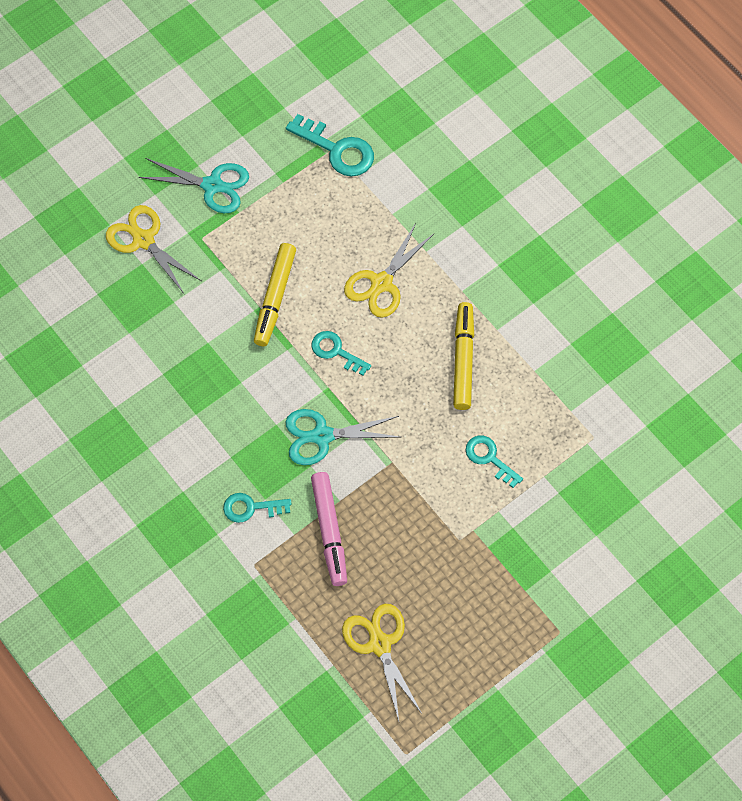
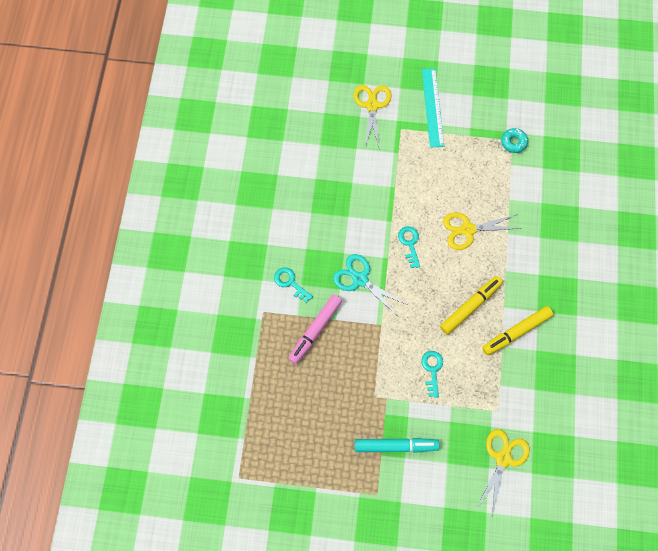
camera: 45 degrees right, 5 degrees up
turquoise scissors [139,158,249,213] -> turquoise ruler [422,68,444,148]
yellow marker [254,243,296,346] -> yellow marker moved to [482,306,553,355]
turquoise key [286,114,374,176] -> turquoise donut [501,128,528,153]
yellow scissors [342,604,423,721] -> yellow scissors moved to [476,429,530,517]
none -> turquoise marker [355,438,439,453]

